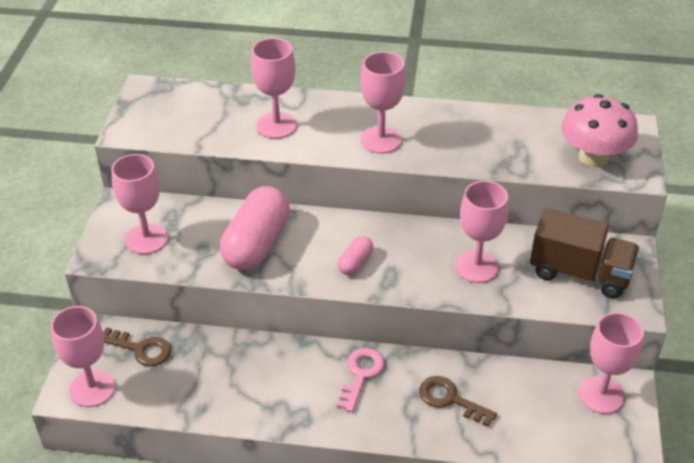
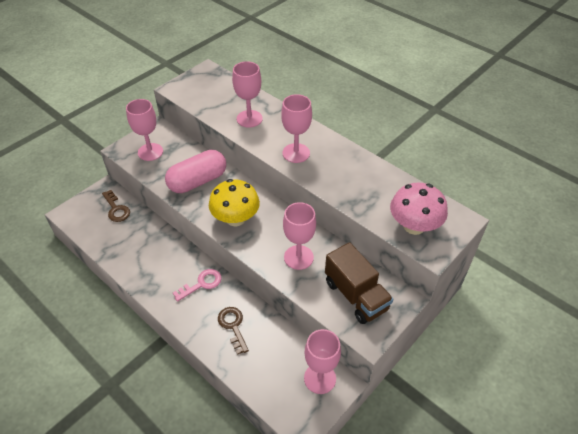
camera: 35 degrees right, 5 degrees up
pink goblet [51,306,115,407] -> none
pink capsule [338,236,373,275] -> yellow mushroom [209,179,260,226]

